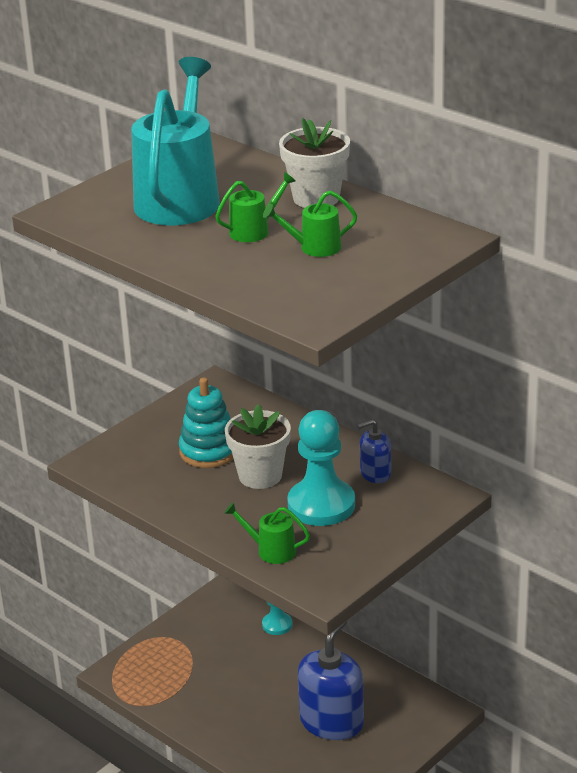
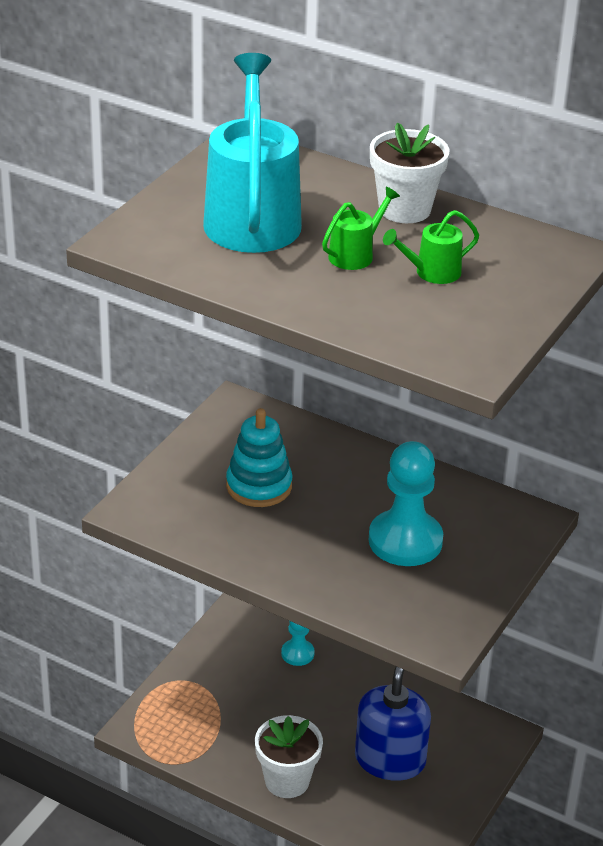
camera: 15 degrees left, 5 degrees up
green watering can [224,502,310,564] -> none
white flower pot [225,404,291,489] -> white flower pot moved to [255,715,323,798]
blue soap dispenser [358,419,391,483] -> none

